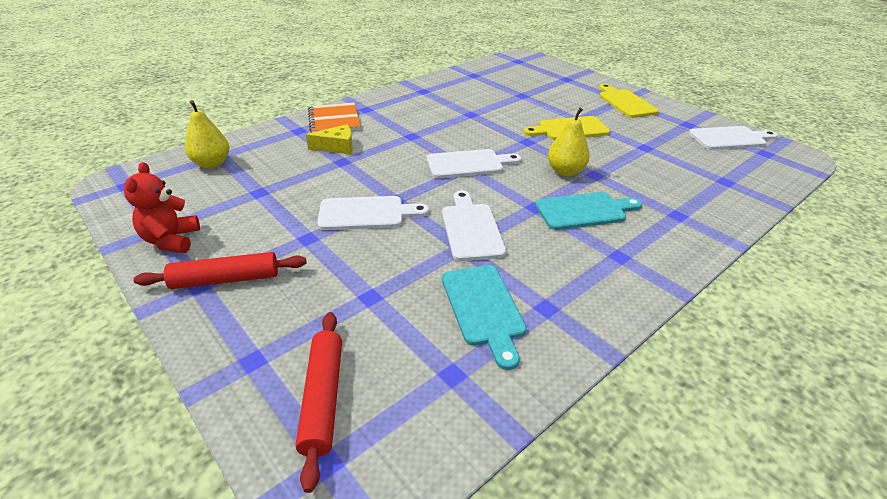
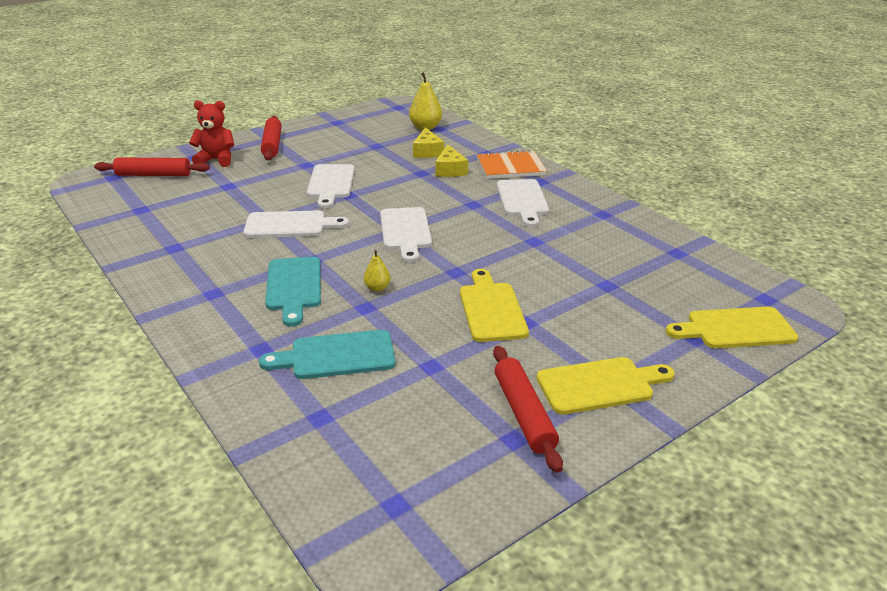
camera: 95 degrees right, 5 degrees down
red teddy bear [124,162,200,253] -> red teddy bear moved to [189,100,234,167]
turquoise cutting board [442,265,527,370] -> turquoise cutting board moved to [259,330,395,379]
yellow pear [548,108,590,176] -> yellow pear [364,250,391,291], size x0.55
white cutting board [689,126,778,150] -> white cutting board moved to [497,179,549,227]
none -> yellow cheese [413,127,444,158]
none -> red rolling pin [493,346,563,473]
none -> yellow cutting board [666,307,798,348]

